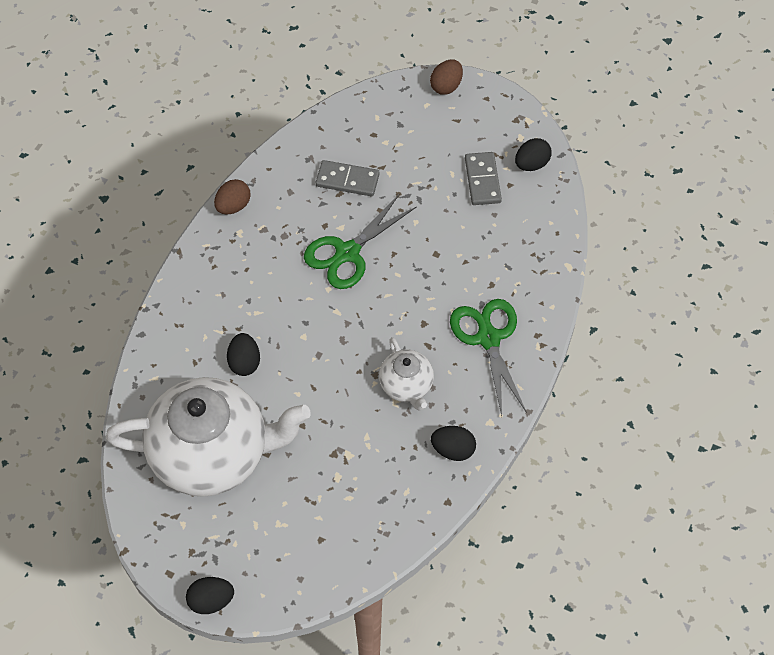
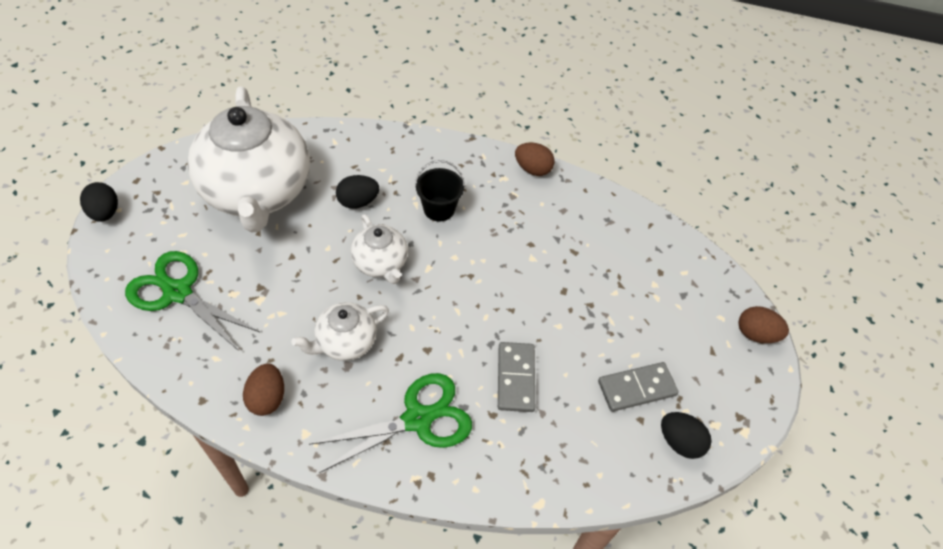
camera: 75 degrees right, 5 degrees down
green scissors [304,194,417,289] -> green scissors moved to [125,251,260,352]
grey domino [316,160,380,196] -> grey domino moved to [498,342,535,412]
black egg [431,426,476,461] -> brown egg [243,363,284,416]
none -> white teapot [351,214,408,284]
none -> black bucket [415,160,465,222]

